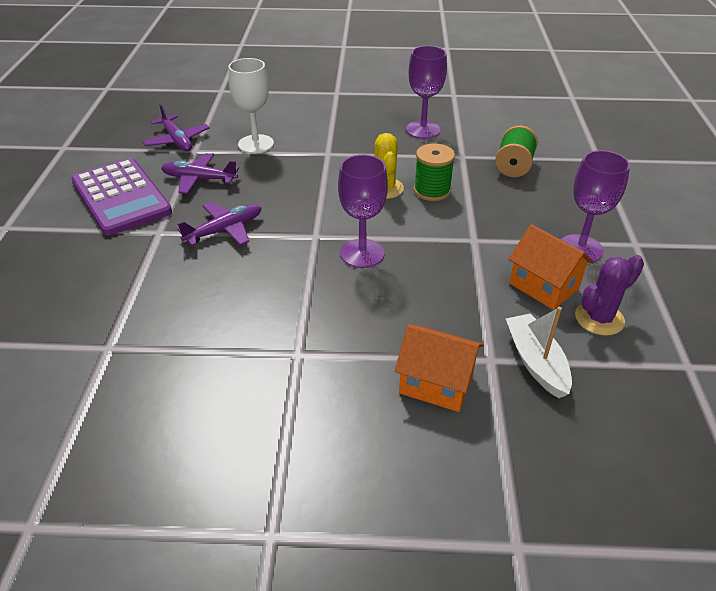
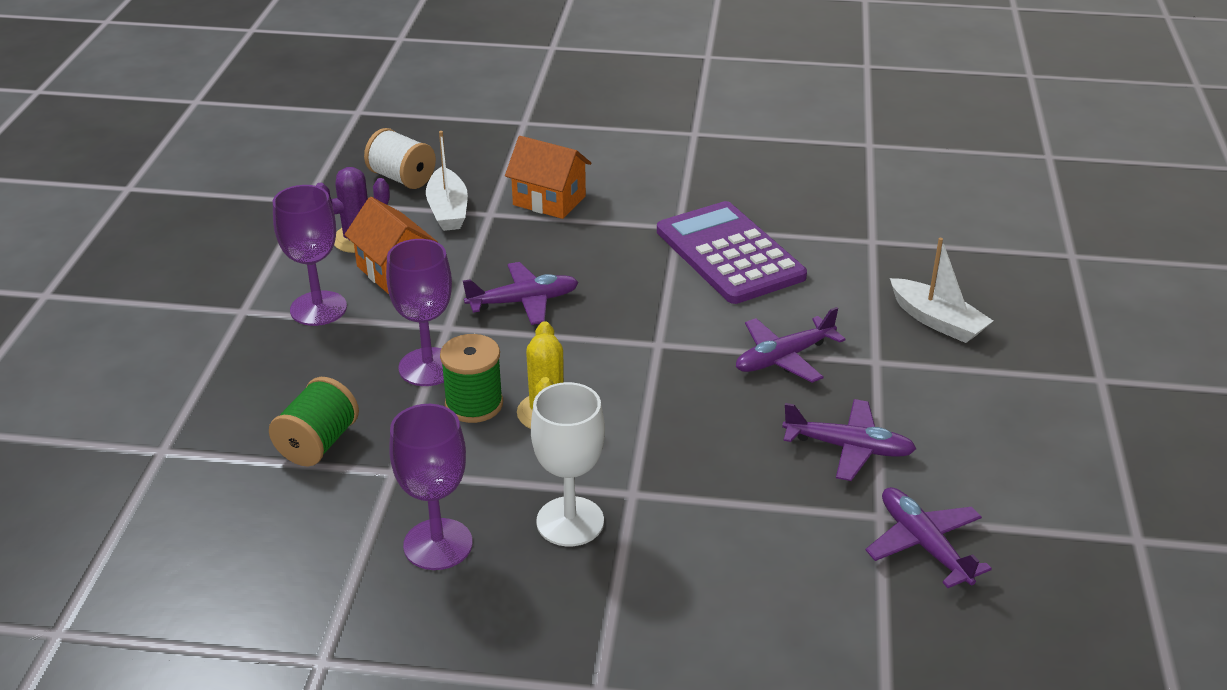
camera: 175 degrees left, 5 degrees down
purple calculator [71,158,172,236] -> purple calculator moved to [657,201,807,304]
white goblet [228,58,274,154] -> white goblet moved to [531,382,605,546]
purple goblet [338,154,388,268] -> purple goblet moved to [386,239,452,386]
none -> white spool [364,128,436,189]
none -> purple plane [463,262,579,325]
none -> white boat [890,238,993,343]

